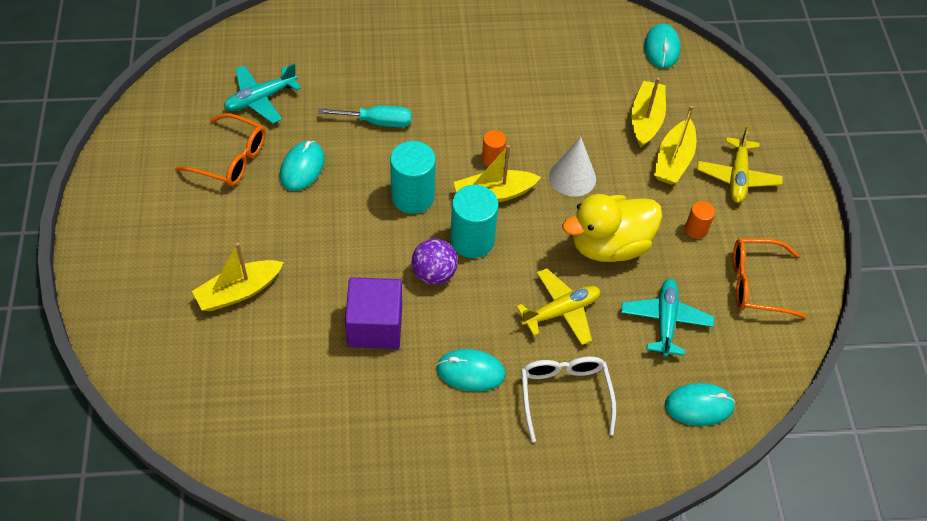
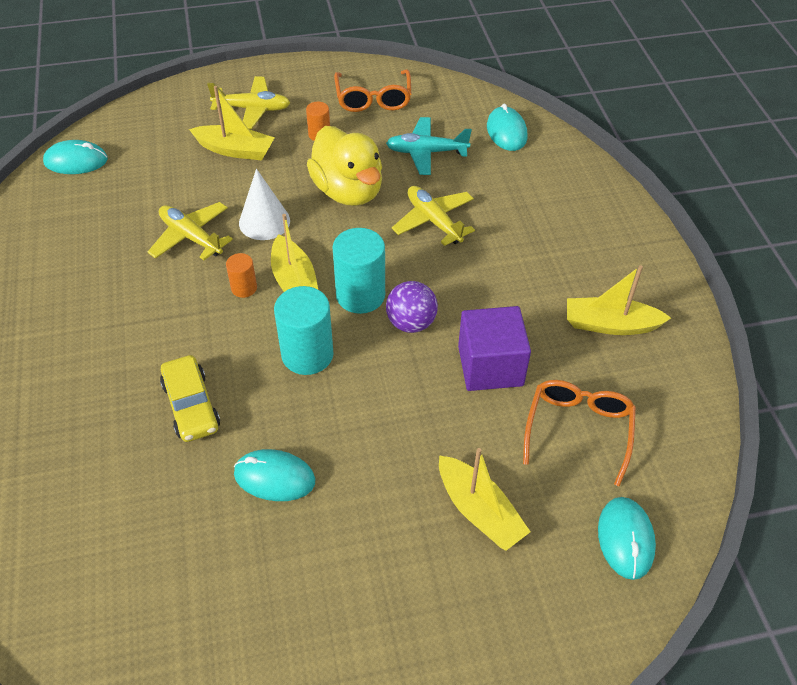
camera: 95 degrees left, 5 degrees down
orange glasses [175,113,266,186] -> orange glasses moved to [523,380,636,487]
turquoise plane [224,64,301,124] -> none
turquoise screwdriver [318,106,412,127] -> yellow car [160,355,220,442]
turquoise mouse [436,349,506,392] -> turquoise mouse moved to [598,497,656,580]
white glasses [521,357,616,442] -> none
yellow boat [631,78,666,148] -> yellow boat moved to [567,265,671,335]
none -> yellow plane [148,202,233,260]

